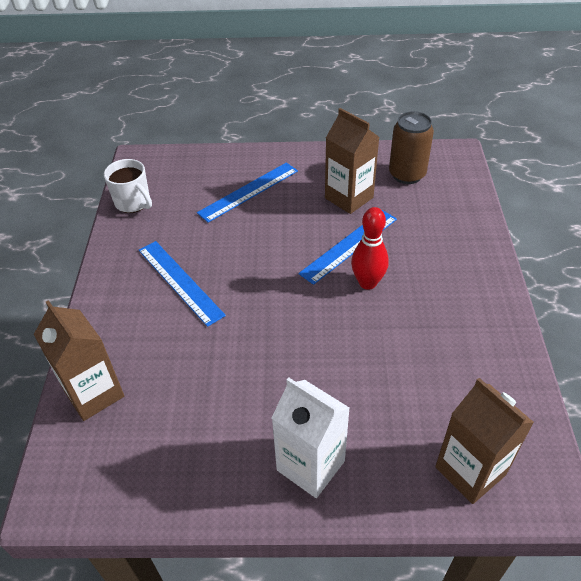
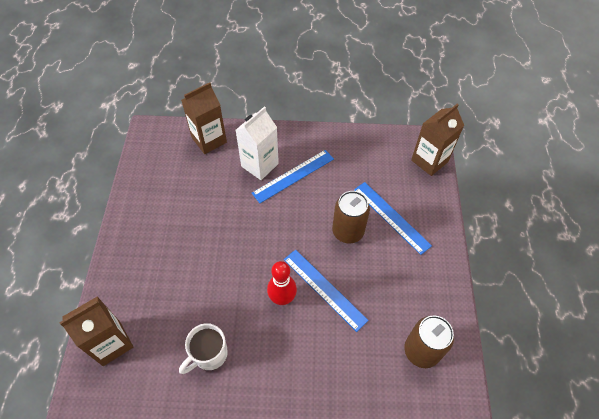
camera: 90 degrees right, 10 degrees up
white mug [104,159,152,213] -> white mug moved to [179,323,228,374]
white carton [272,377,350,498] -> white carton moved to [236,106,279,180]
brown carton [325,108,379,214] -> brown carton moved to [411,103,464,176]
none -> brown can [332,191,370,243]

